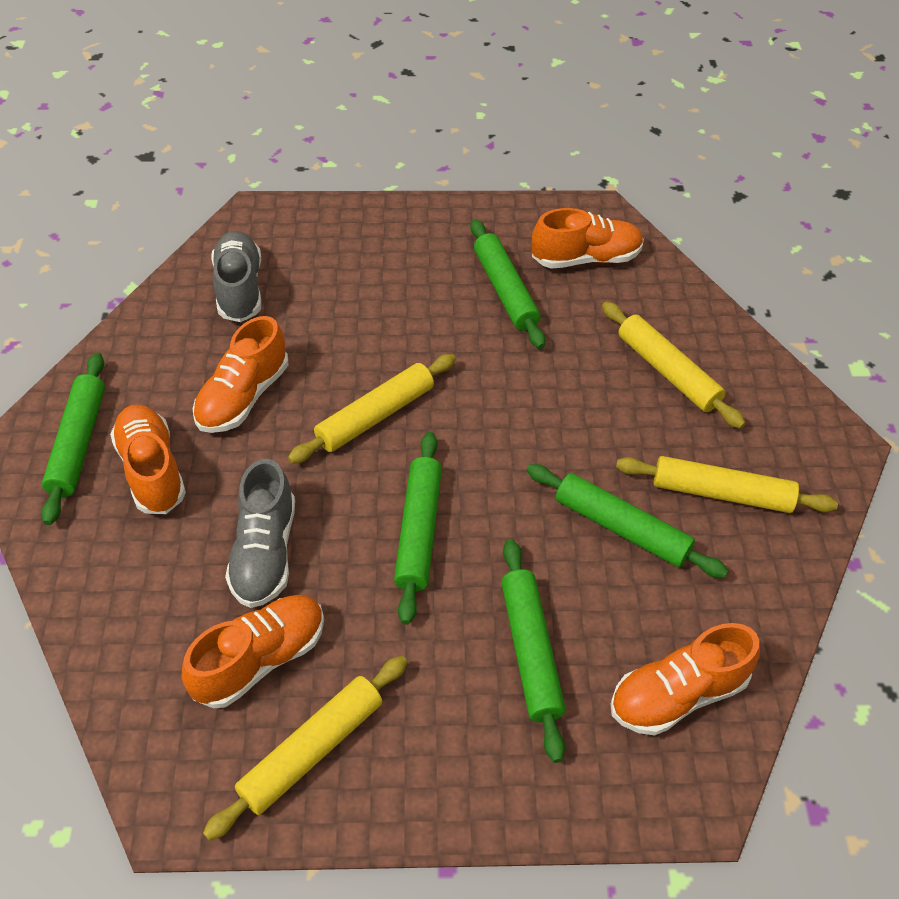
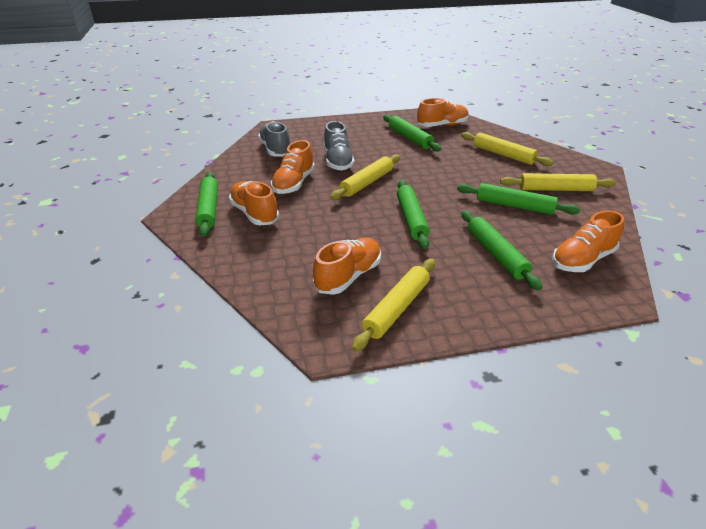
camera: 10 degrees left, 15 degrees down
grey shoe [225,459,295,608] -> grey shoe moved to [324,121,354,171]

